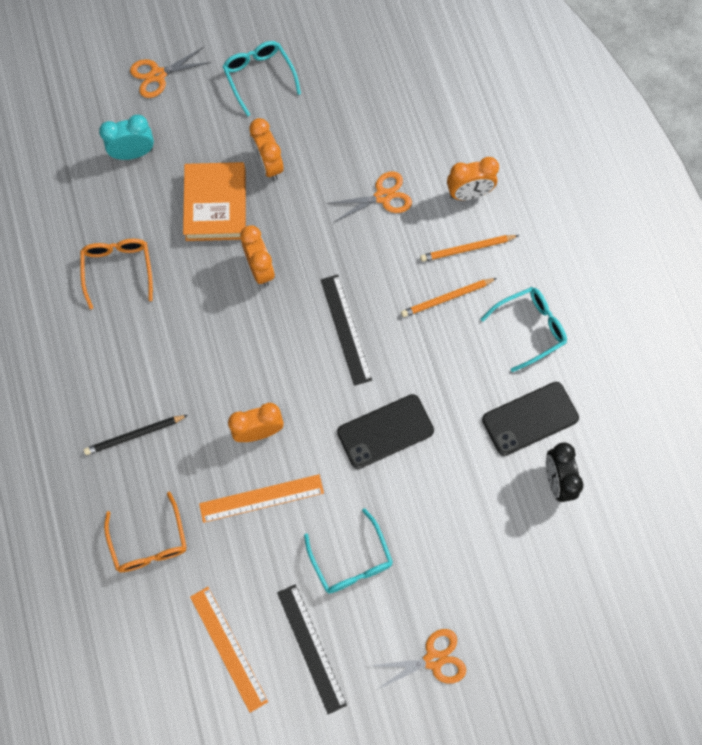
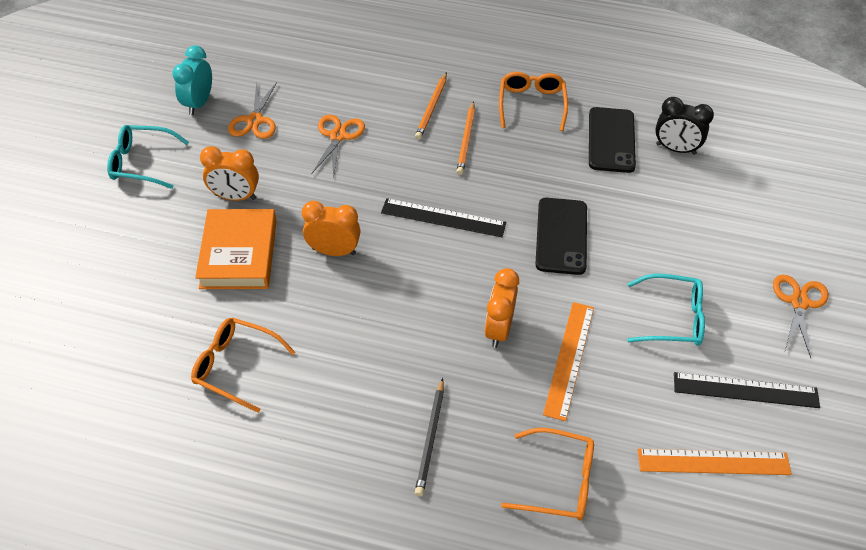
camera: 60 degrees left, 20 degrees down
turquoise clock [99,115,154,160] -> turquoise clock moved to [172,46,212,115]
orange scissors [130,47,212,98] -> orange scissors moved to [228,82,277,139]
orange book [183,162,246,241] -> orange book turned 60 degrees clockwise [195,209,277,289]
orange clock [447,157,499,200] -> none
turquoise glasses [480,287,567,372] -> orange glasses [499,72,568,131]

